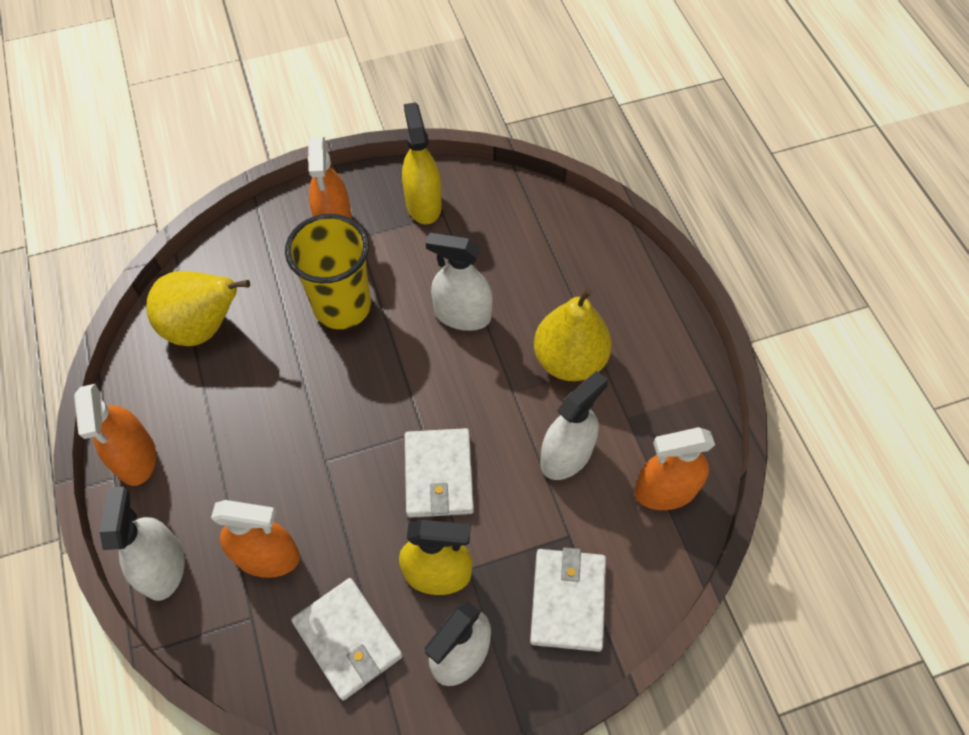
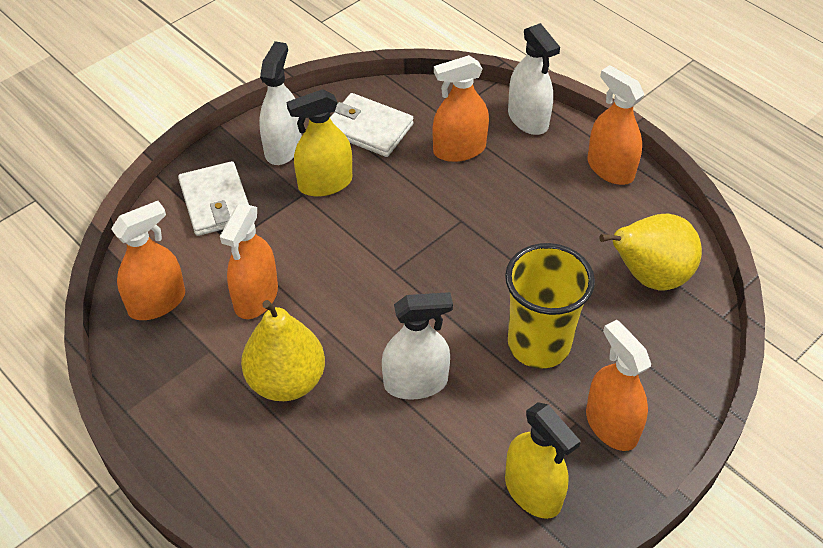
camera: 155 degrees right, 10 degrees down
white wallet [405,428,474,518] -> none
white spray bottle [540,371,608,480] -> orange spray bottle [220,204,278,319]

